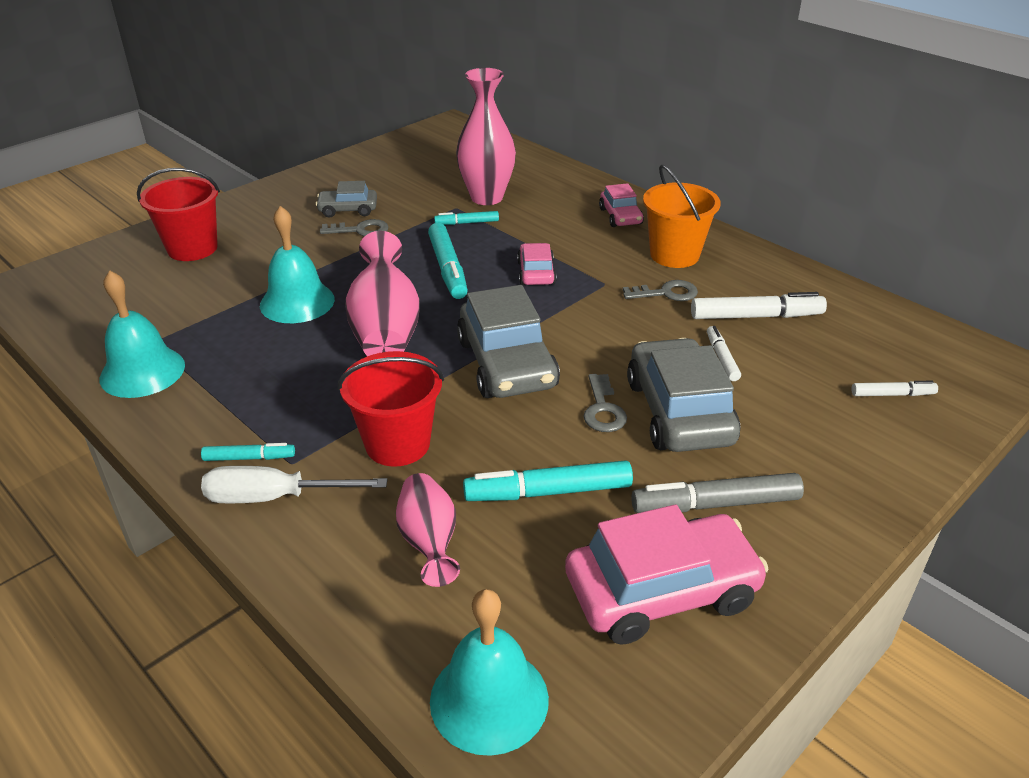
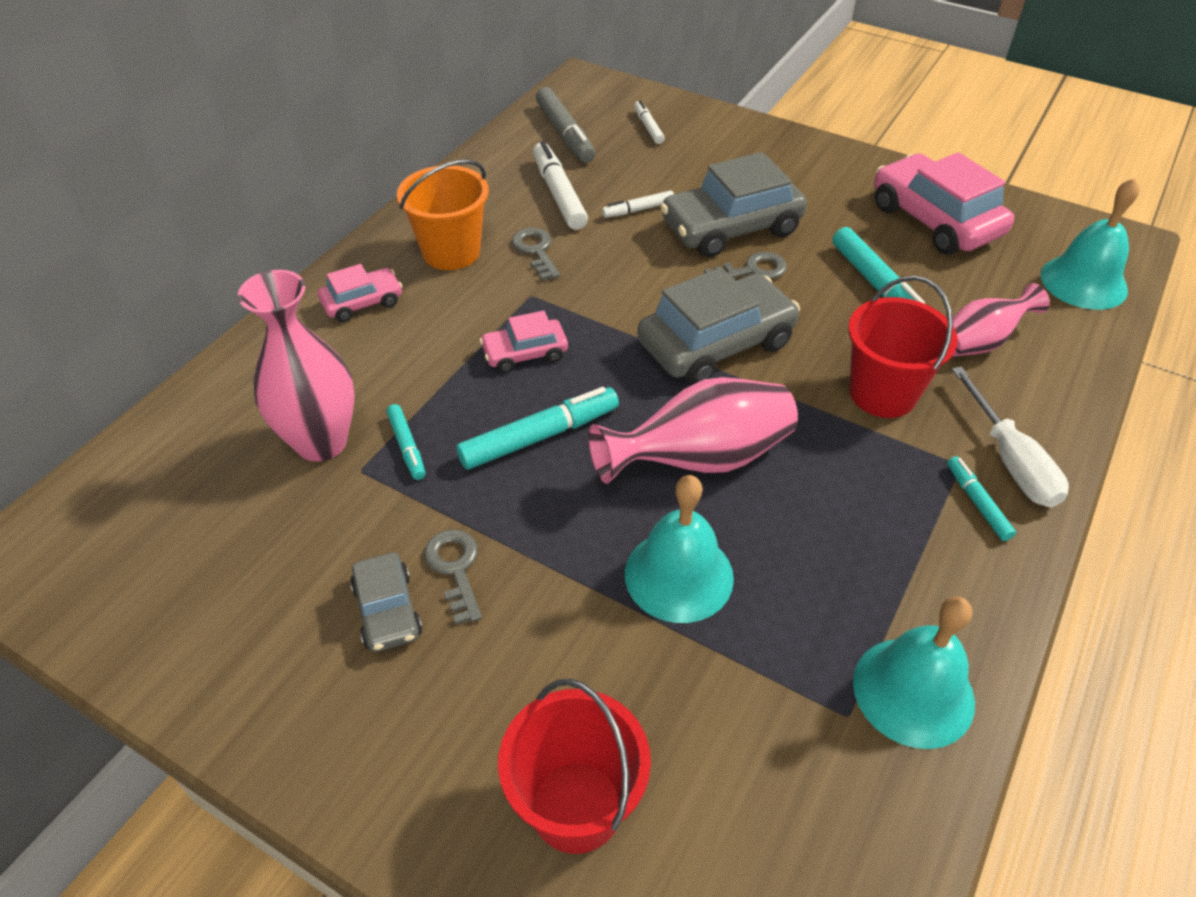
camera: 105 degrees left, 10 degrees up
grey marker [631,473,804,513] -> grey marker moved to [536,87,595,163]

